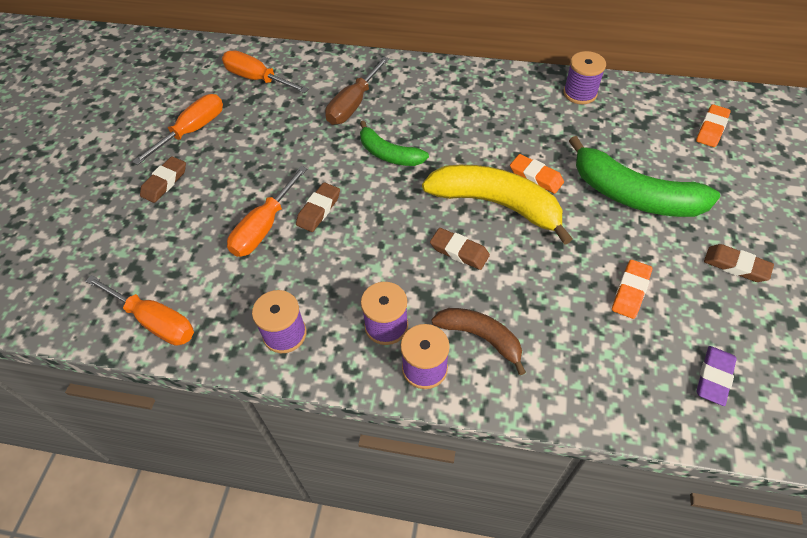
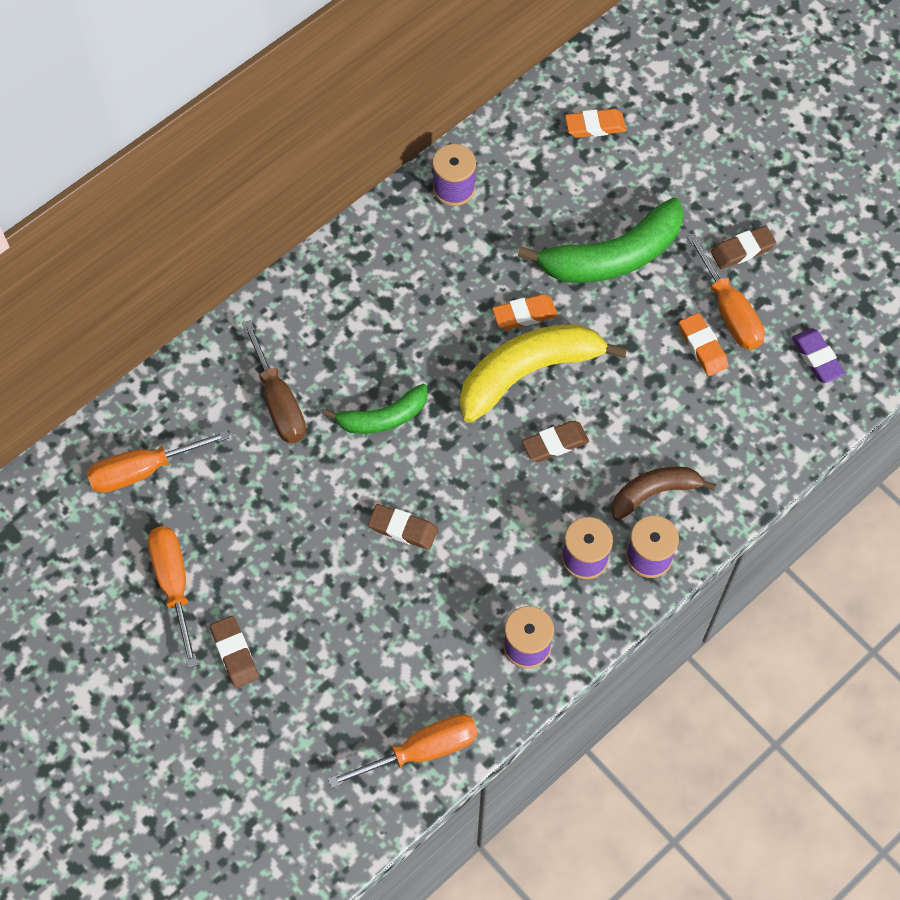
camera: 55 degrees left, 10 degrees up
orange screwdriver [227,166,307,257] -> orange screwdriver moved to [687,233,765,350]
brown eraser [296,182,340,232] -> brown eraser turned 45 degrees counterclockwise [368,504,438,550]
orange eraser [696,104,731,147] -> orange eraser turned 75 degrees counterclockwise [565,109,626,138]

